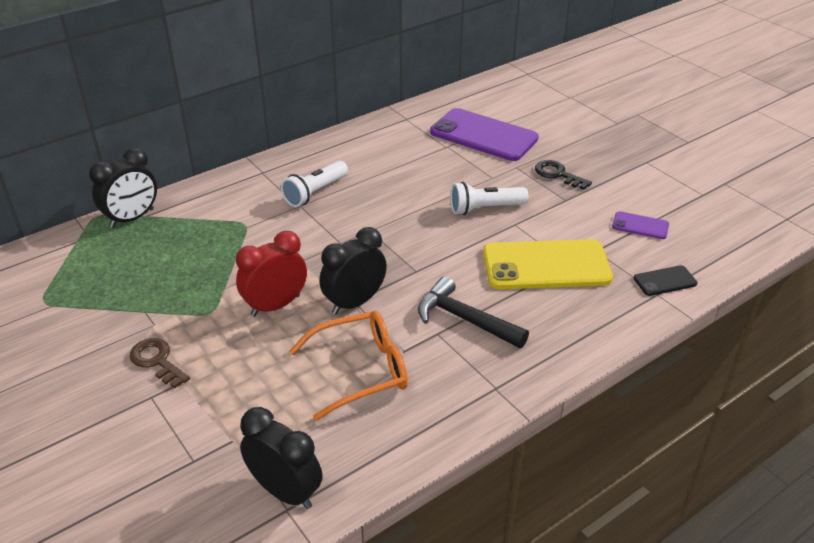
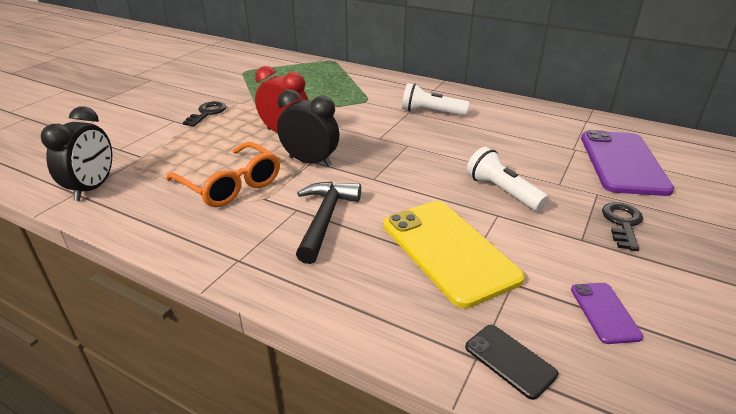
camera: 65 degrees right, 5 degrees down
black clock [89,148,157,228] -> none
brown key [130,338,190,389] -> black key [183,101,226,127]

